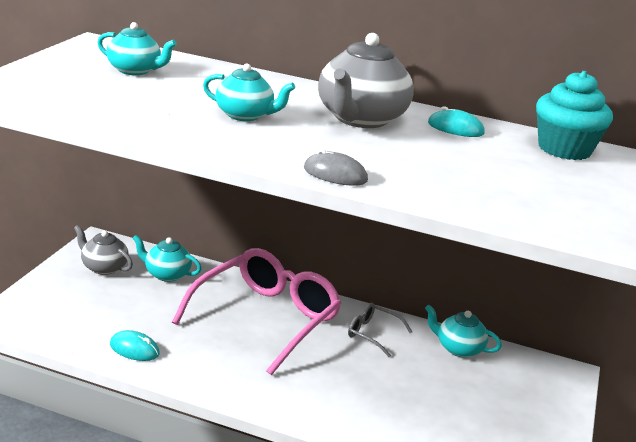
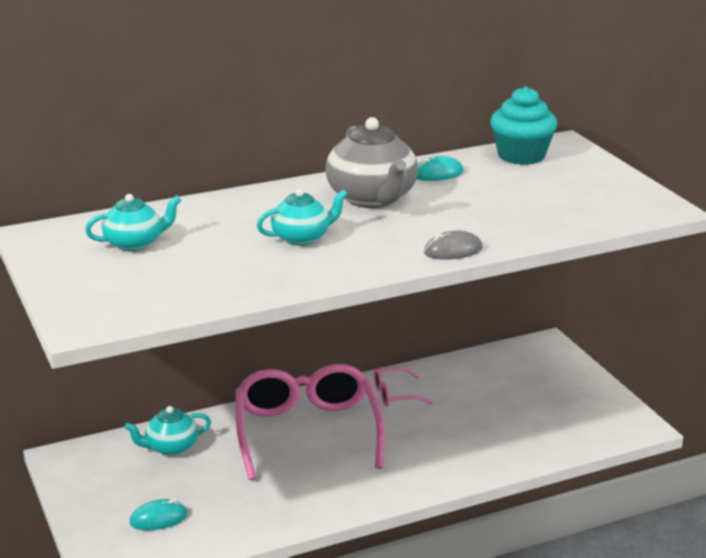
camera: 40 degrees left, 0 degrees up
grey teapot [74,225,133,275] -> none
turquoise mouse [110,330,160,361] -> turquoise mouse moved to [130,499,188,530]
grey glasses [348,303,412,357] -> pink glasses [374,367,433,407]
turquoise teapot [425,305,502,358] -> none

